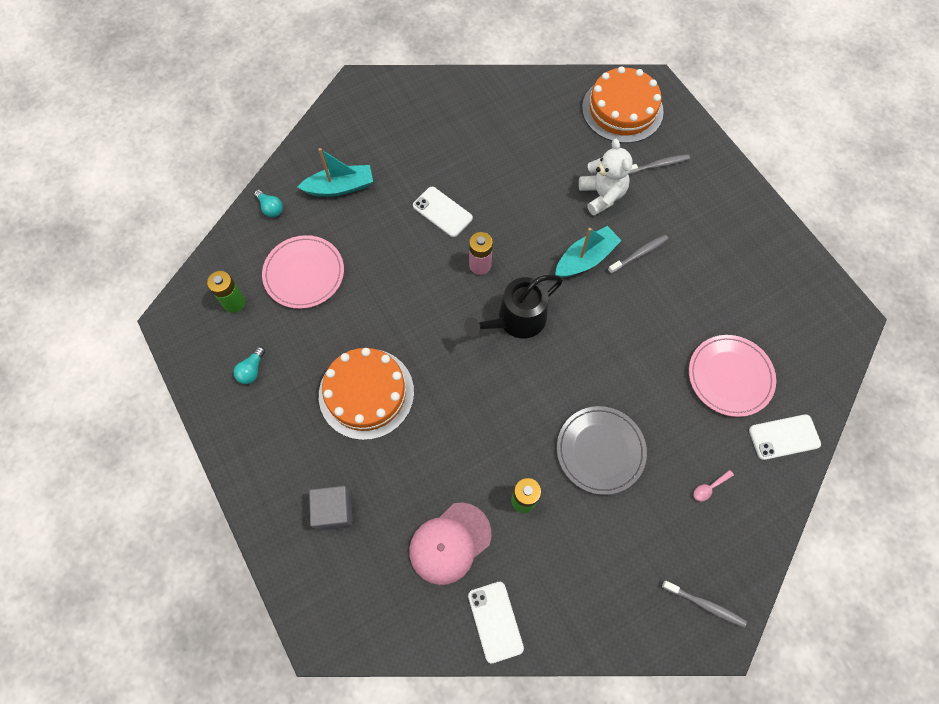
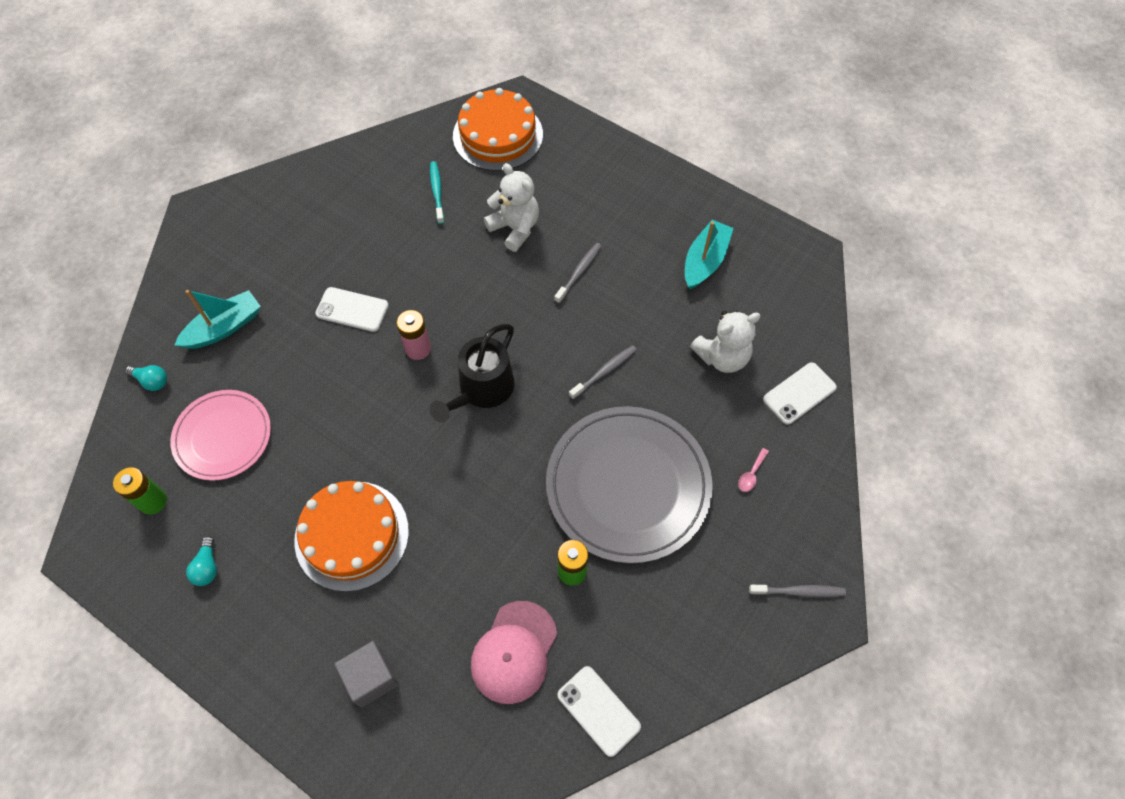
camera: 25 degrees left, 5 degrees down
turquoise boat [555,226,622,278] -> turquoise boat moved to [685,220,734,289]
grey plate [557,406,647,495] -> grey plate [546,406,713,563], size x1.63
grey toothbrush [629,154,690,174] -> grey toothbrush moved to [569,345,637,399]
pink plate [689,335,776,417] -> white teddy bear [690,310,761,373]
none -> turquoise toothbrush [430,161,444,224]

